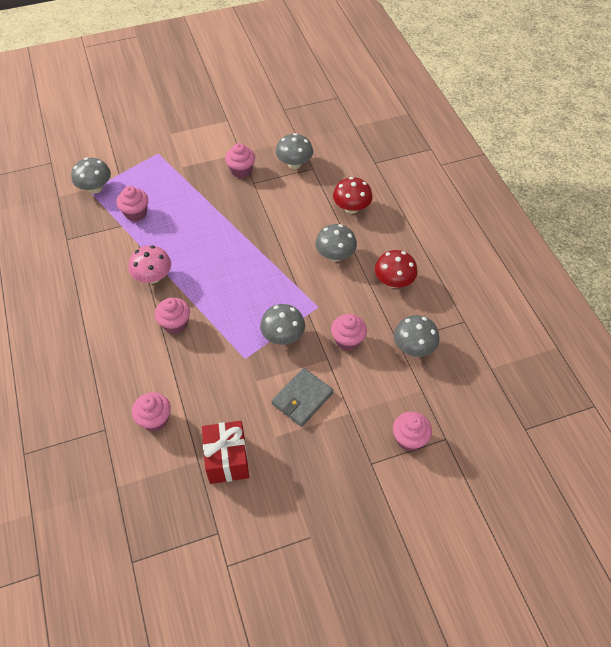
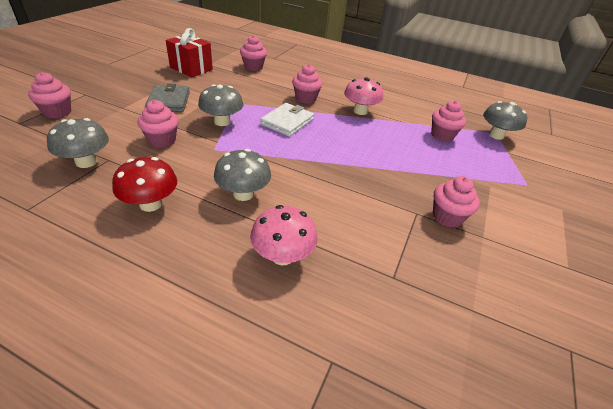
camera: 130 degrees right, 15 degrees down
grey mushroom [276,133,313,169] -> none
red mushroom [333,177,373,214] -> pink mushroom [250,205,317,265]
none -> white wallet [260,103,314,137]

